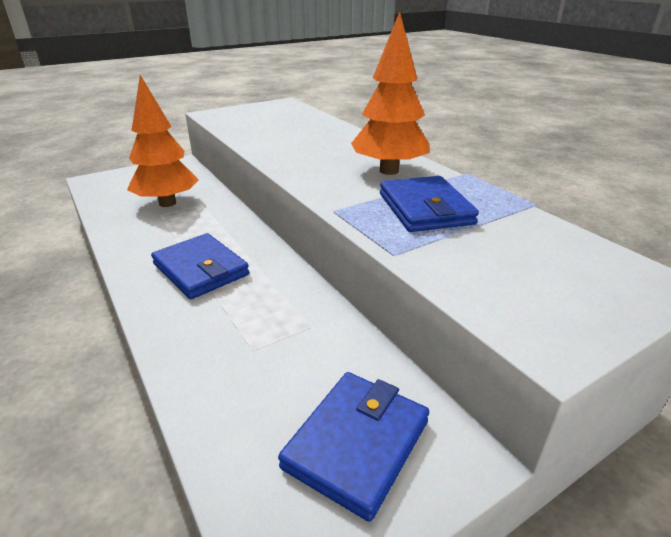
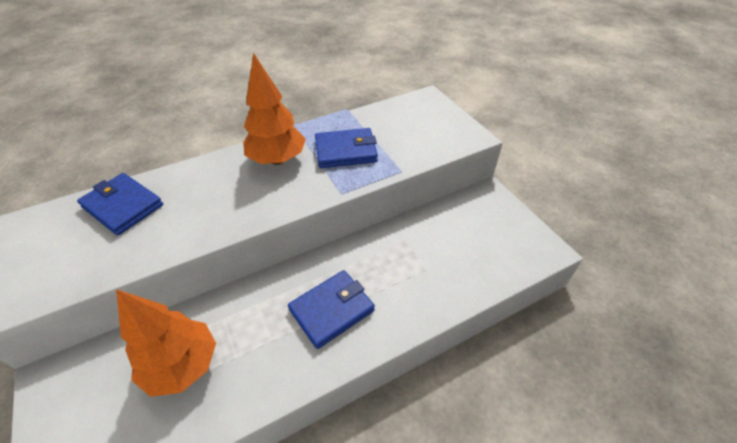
camera: 85 degrees left, 15 degrees up
blue wallet [278,372,429,522] -> blue wallet moved to [77,173,163,236]

